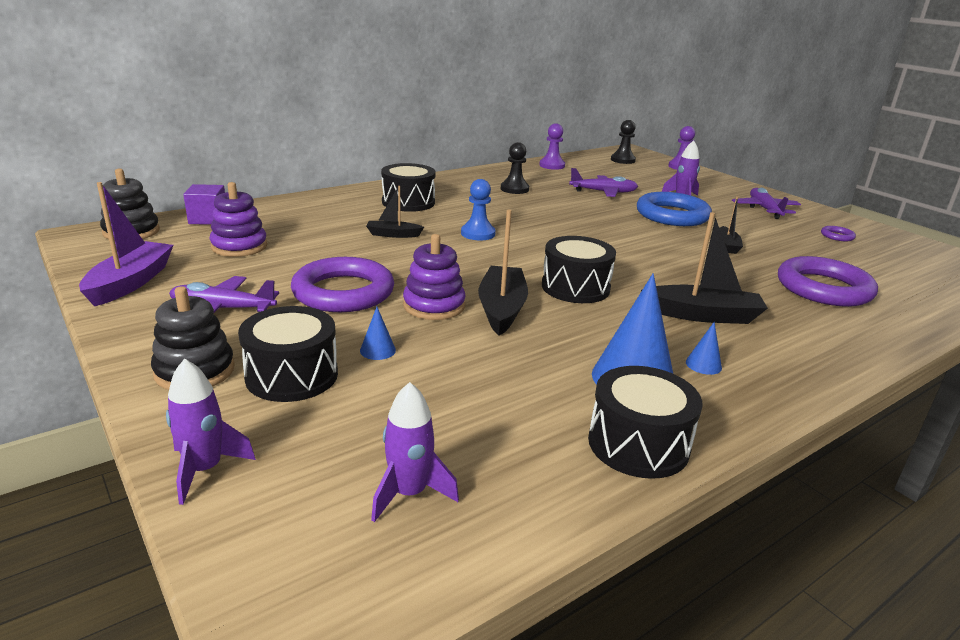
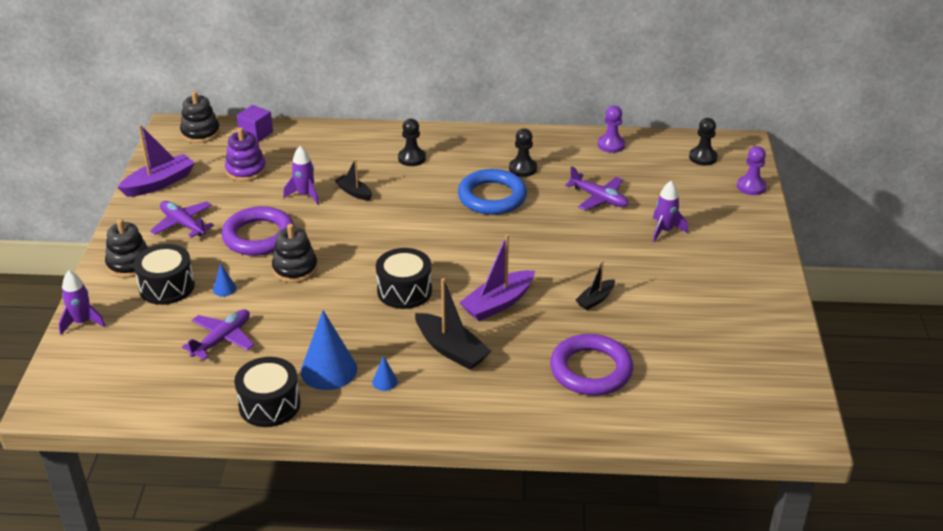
camera: 40 degrees right, 10 degrees up
purple rocket [371,382,459,522] -> purple rocket moved to [283,146,319,204]
black drum [381,163,436,212] -> black pawn [398,119,426,166]
purple stacking toy [403,234,466,320] -> black stacking toy [272,224,318,283]
blue pawn [461,179,496,240] -> none
black boat [478,210,528,335] -> none
blue ring [637,192,712,226] -> blue ring moved to [458,169,527,215]
purple plane [732,188,801,219] -> purple plane moved to [182,309,254,360]
purple ring [821,226,856,241] -> none
none -> purple boat [459,234,535,321]

